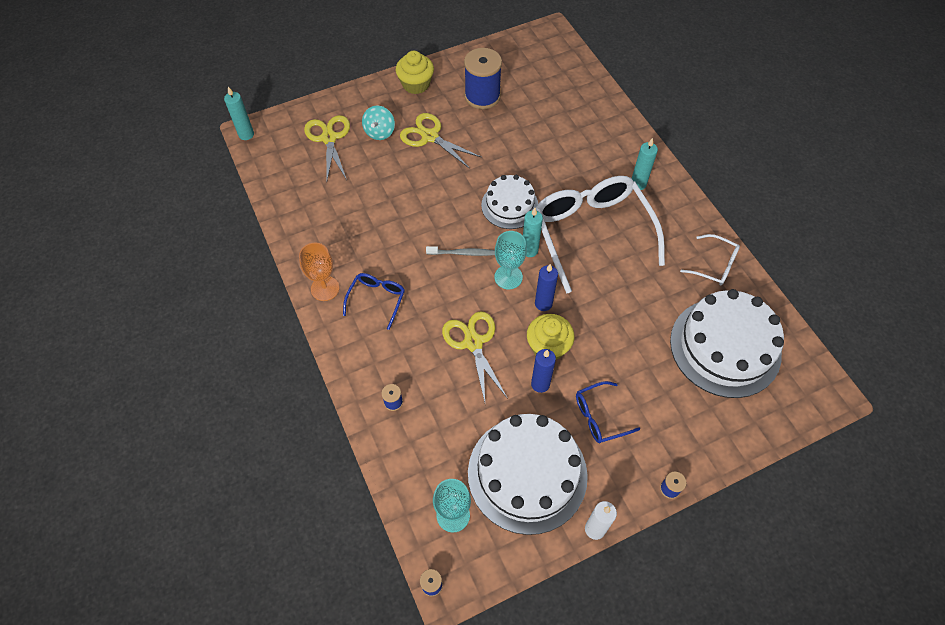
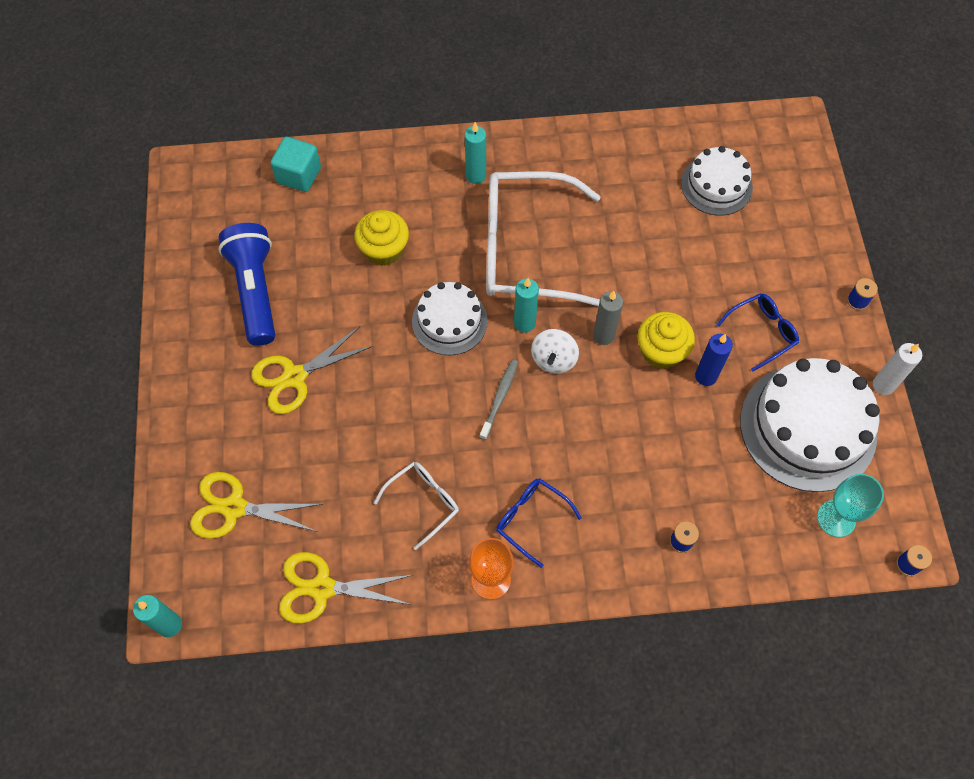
camera: 70 degrees left, 5 degrees up
turquoise spinning top [362,106,395,140] -> none
yellow cupcake [396,51,434,94] -> yellow cupcake moved to [354,210,409,266]
yellow scissors [442,311,508,402] -> yellow scissors moved to [279,552,413,623]
blue spool [464,48,502,109] -> blue flashlight [218,223,275,346]
turquoise goblet [494,231,527,289] -> white spinning top [531,329,579,374]
blue candle [535,264,558,311] -> grey candle [593,291,623,345]
blue glasses [576,381,640,443] -> blue glasses turned 120 degrees counterclockwise [716,293,799,371]
white cake [670,289,784,398] -> white cake [681,146,753,216], size x0.58
white glasses [680,234,740,286] -> white glasses moved to [374,462,459,550]
none -> turquoise cube [270,137,321,192]

